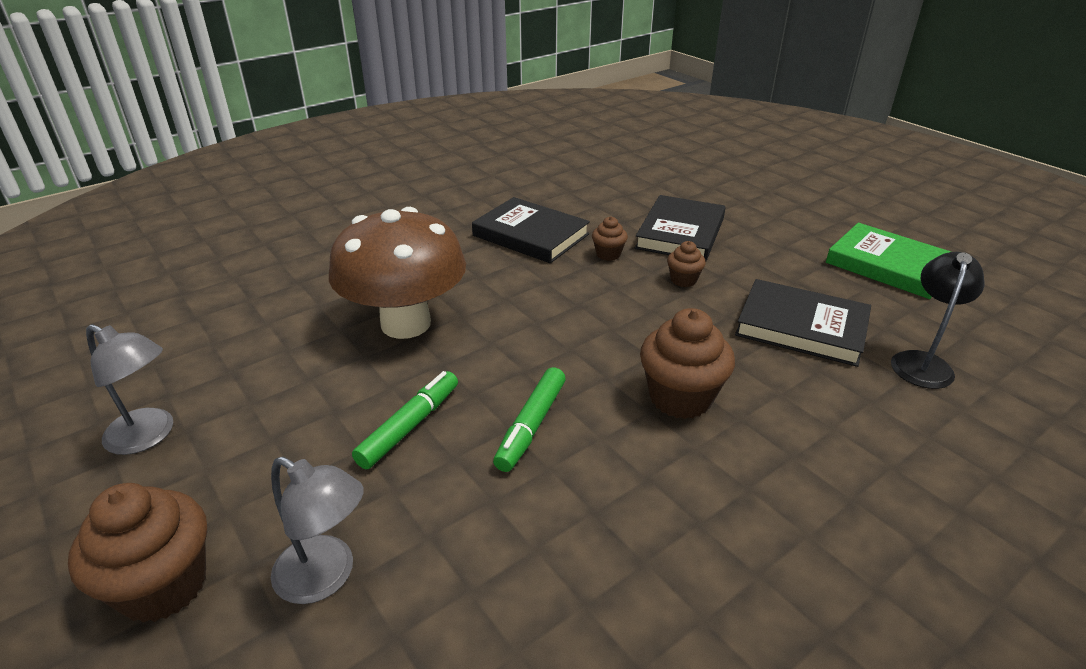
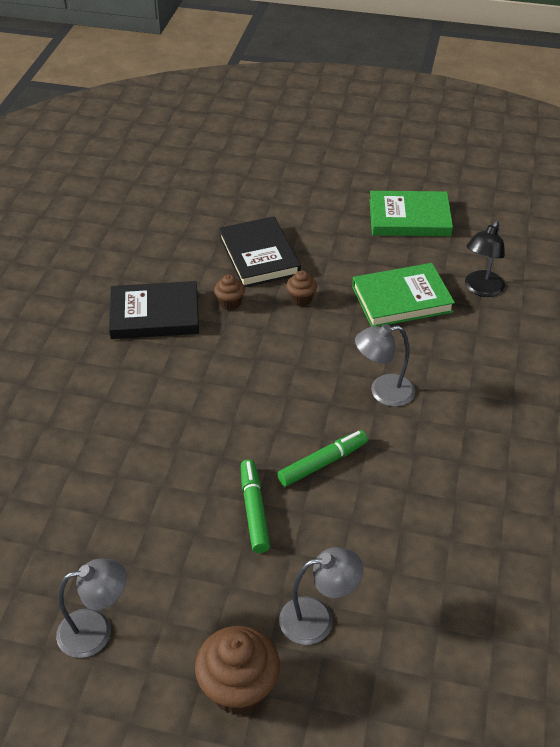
camera: 40 degrees left, 10 degrees up
brown mushroom [329,207,466,339] -> none
green marker [493,367,566,472] -> green marker turned 105 degrees counterclockwise [277,430,368,487]
brown cupcake [640,308,735,419] -> grey lamp [355,324,415,407]
black book [735,279,871,367] -> green book [352,263,455,327]
black lamp [891,252,984,389] -> black lamp turned 135 degrees counterclockwise [465,221,505,297]

